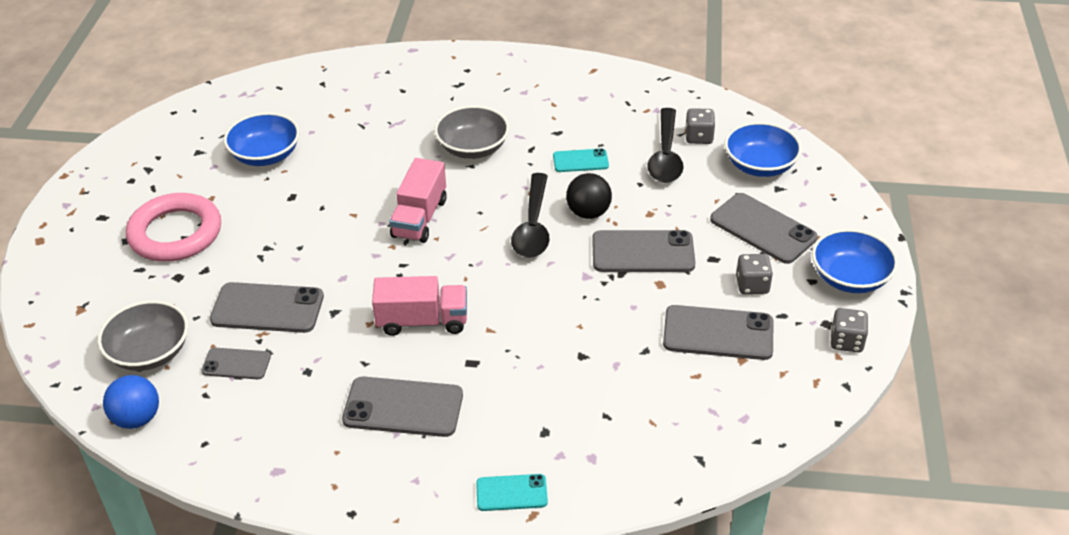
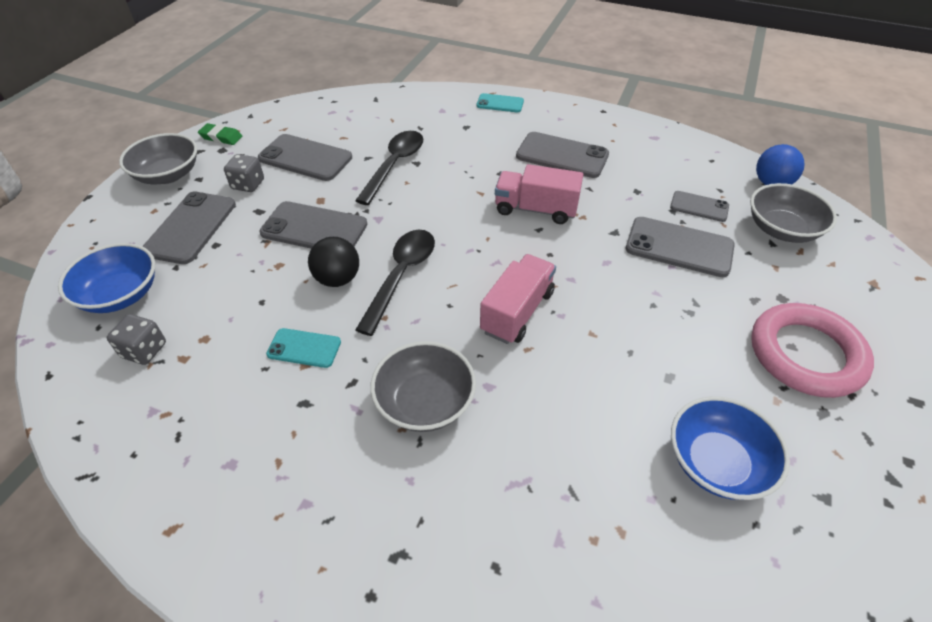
camera: 165 degrees left, 5 degrees up
black spoon [647,108,684,183] -> black spoon moved to [355,131,423,205]
grey phone [710,193,817,264] -> grey phone turned 45 degrees clockwise [142,192,236,264]
blue bowl [812,229,898,293] -> grey bowl [119,133,197,184]
grey dice [831,308,868,353] -> green eraser [198,123,242,145]

